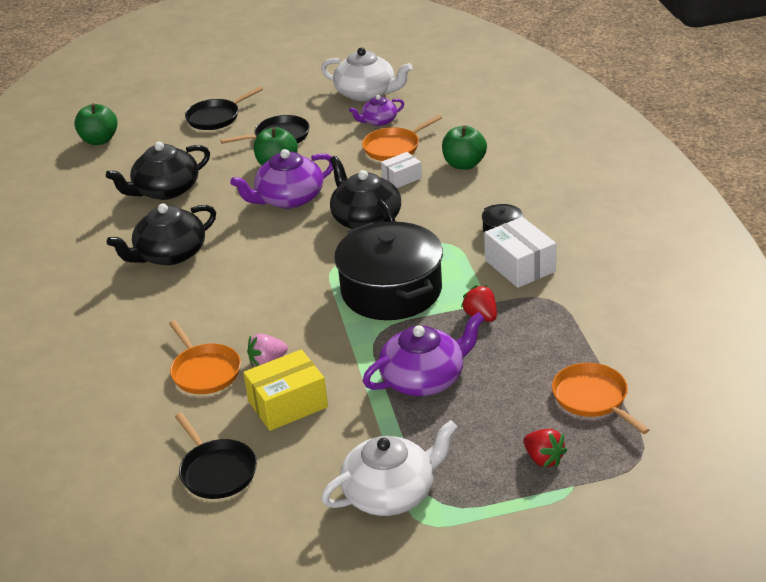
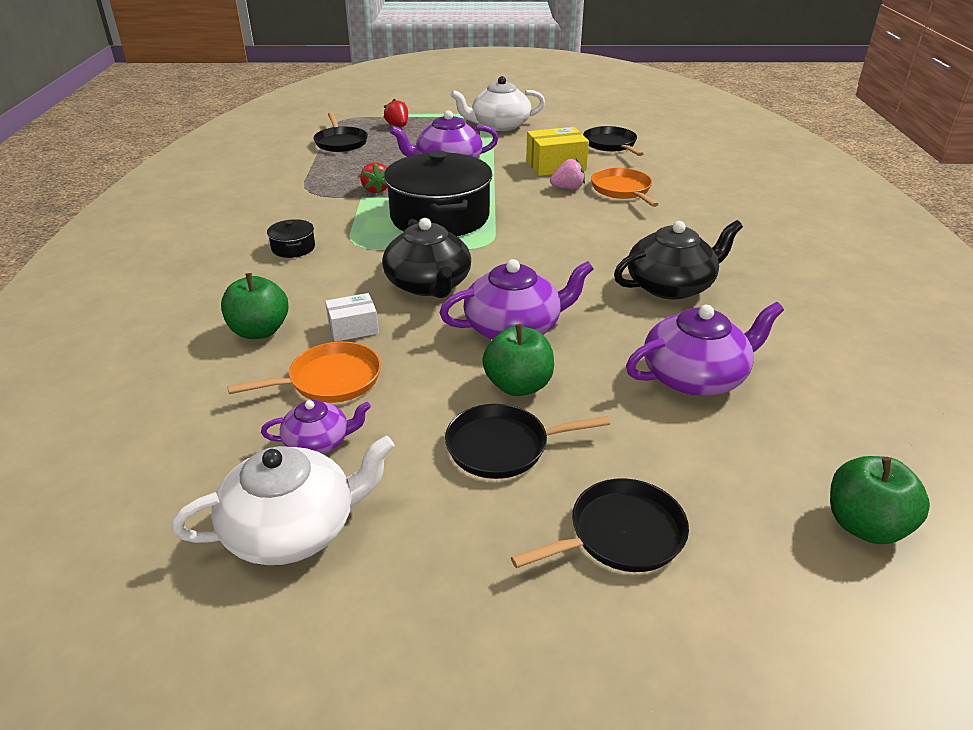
camera: 170 degrees left, 0 degrees up
black teapot [106,142,210,200] -> purple teapot [626,302,784,396]
white teapot [321,48,413,101] -> white teapot turned 120 degrees clockwise [172,435,395,565]
white box [484,217,556,288] -> none
orange pan [552,363,649,434] -> black pan [313,112,368,152]

